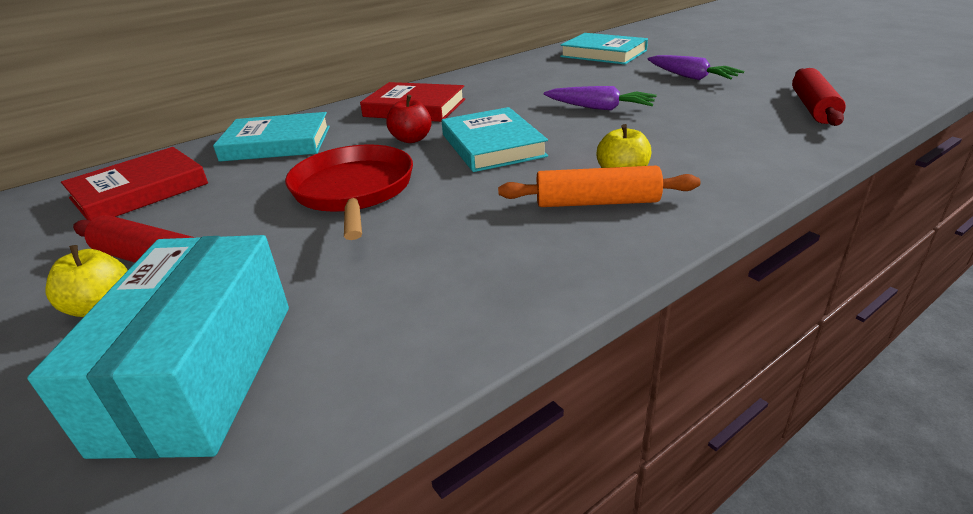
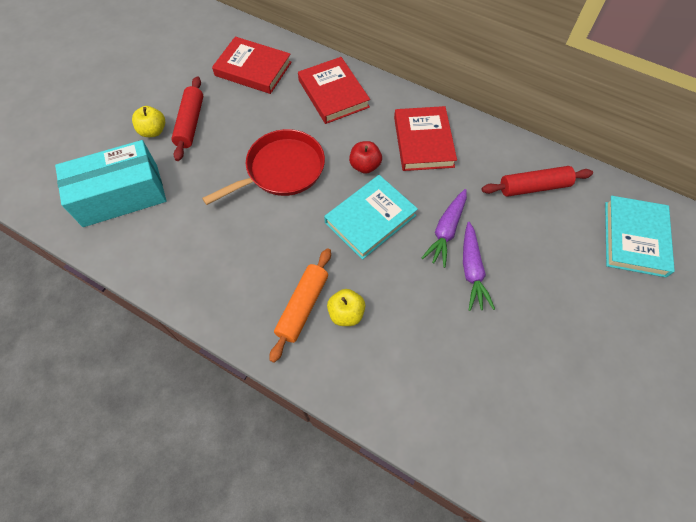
camera: 65 degrees right, 30 degrees up
turquoise book [213,112,330,162] -> red book [298,57,370,124]
orange rolling pin [498,166,701,207] -> orange rolling pin turned 45 degrees clockwise [269,248,331,363]
purple carrot [648,55,744,80] -> purple carrot moved to [422,189,467,268]
red rolling pin [792,68,846,126] -> red rolling pin moved to [482,166,593,197]

